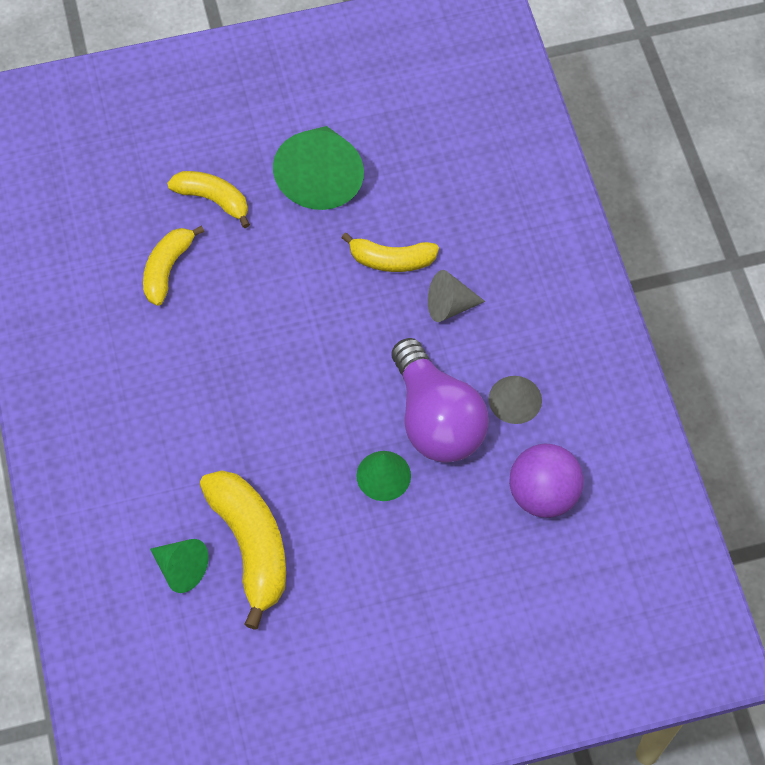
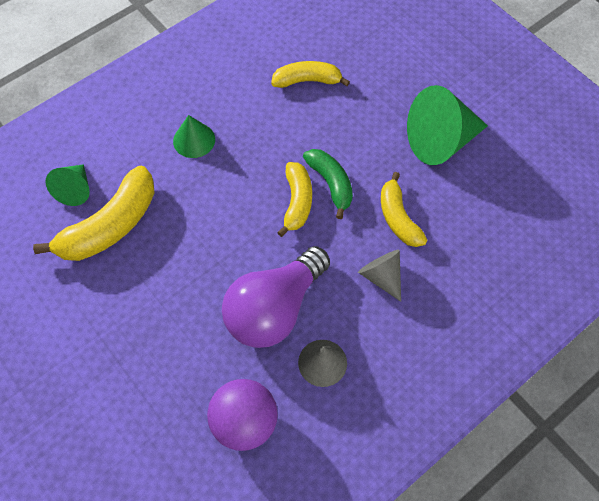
camera: 65 degrees right, 0 degrees up
yellow banana [167,171,250,228] -> yellow banana moved to [277,162,312,237]
green cone [356,451,411,501] -> green cone moved to [173,115,215,158]
none -> green banana [303,149,353,219]

